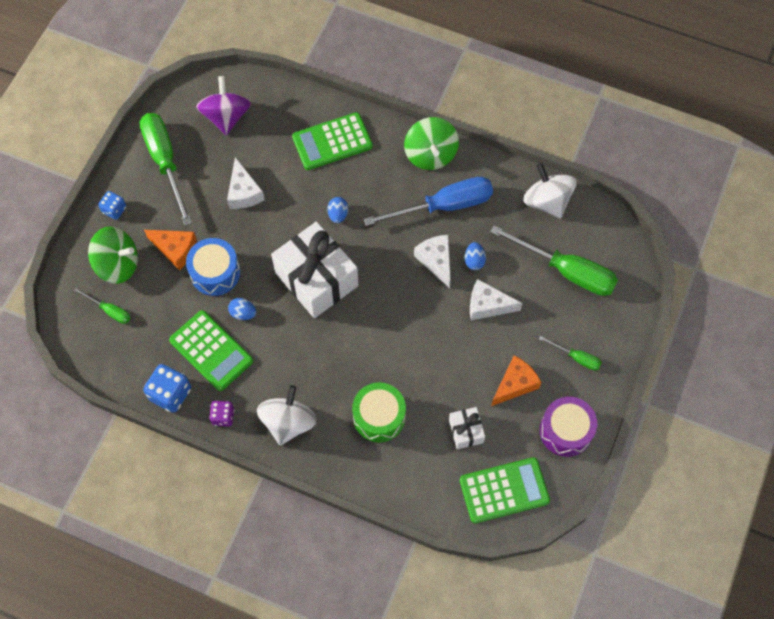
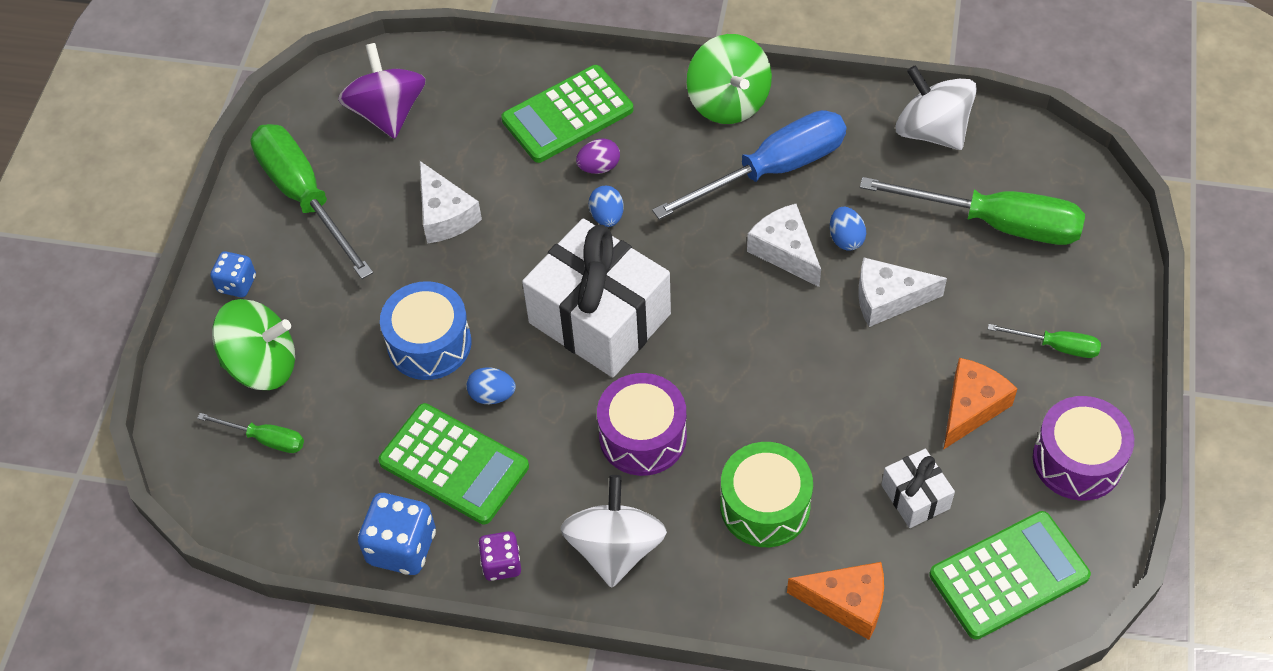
camera: 10 degrees left, 10 degrees down
orange cheese [144,230,197,270] -> orange cheese moved to [787,562,884,640]
none -> purple egg [576,138,620,174]
none -> purple drum [597,373,687,476]

